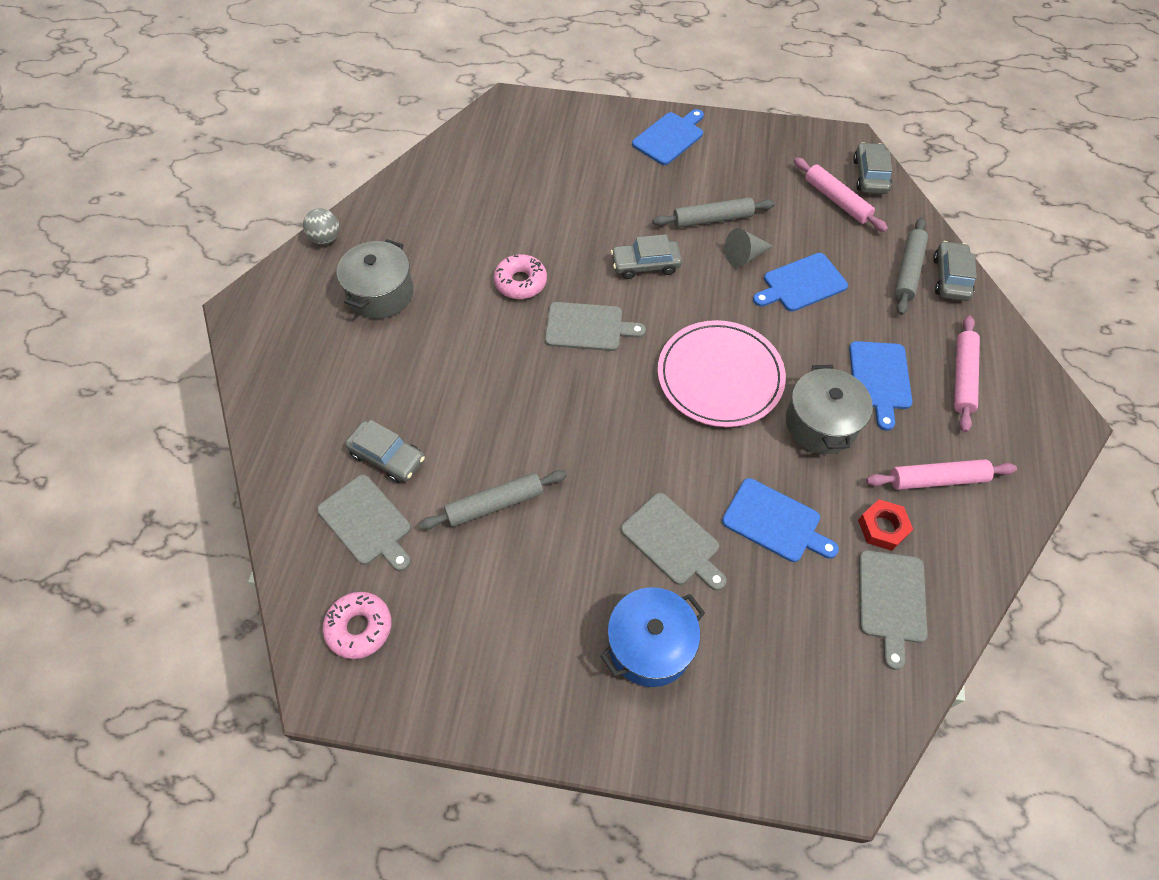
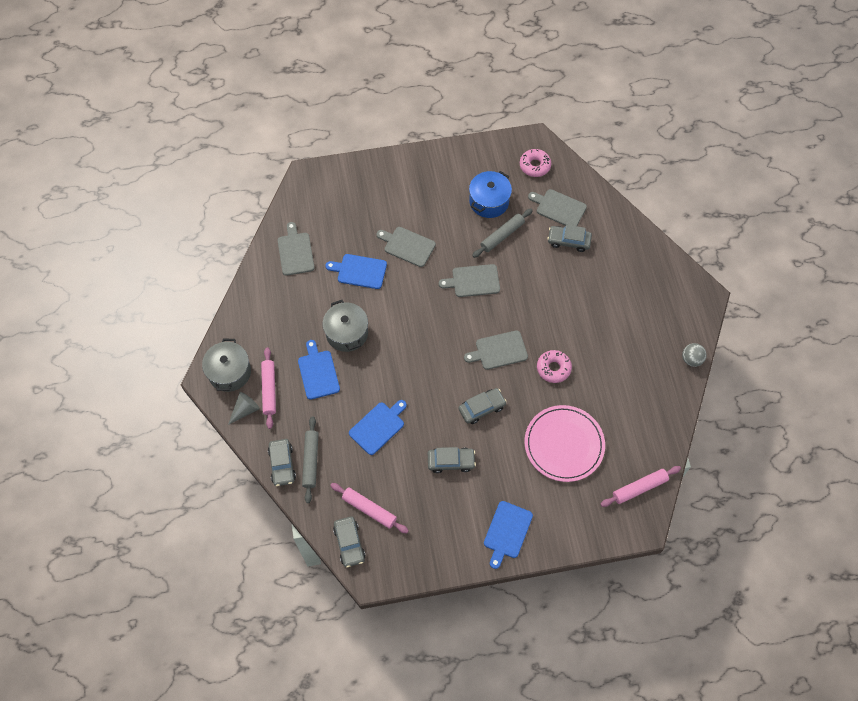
camera: 160 degrees right, 5 degrees up
grey pot [337,239,414,319] -> grey pot moved to [202,338,251,392]
blue pot [600,587,705,687] -> blue pot moved to [469,171,512,218]
grey rolling pin [652,197,775,228] -> grey car [428,447,476,473]
pink plate [658,320,786,427] -> pink plate moved to [525,405,605,482]
grey cone [725,228,773,267] -> grey cone moved to [228,392,260,425]
red nut [858,499,913,551] -> none
pink rolling pin [866,459,1017,490] -> pink rolling pin moved to [601,466,681,507]
none -> grey cutting board [439,264,500,297]

